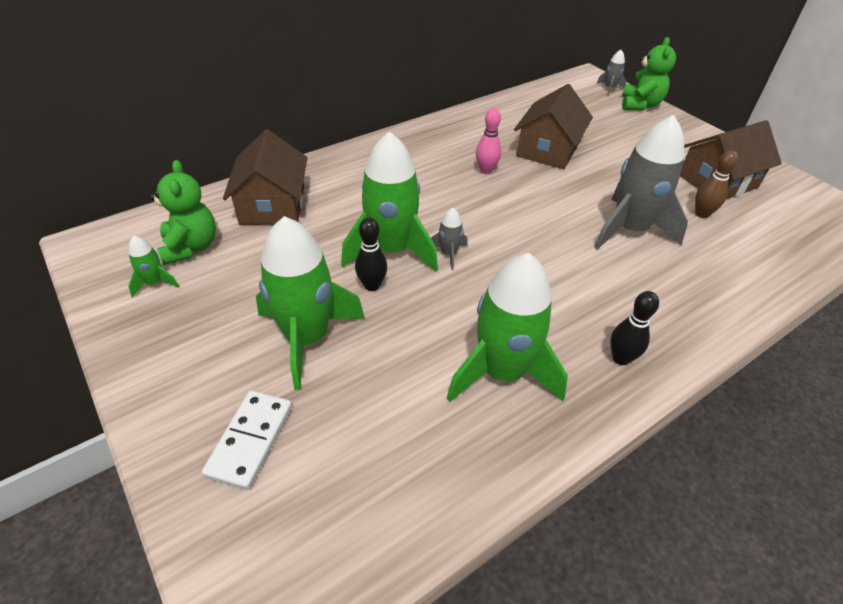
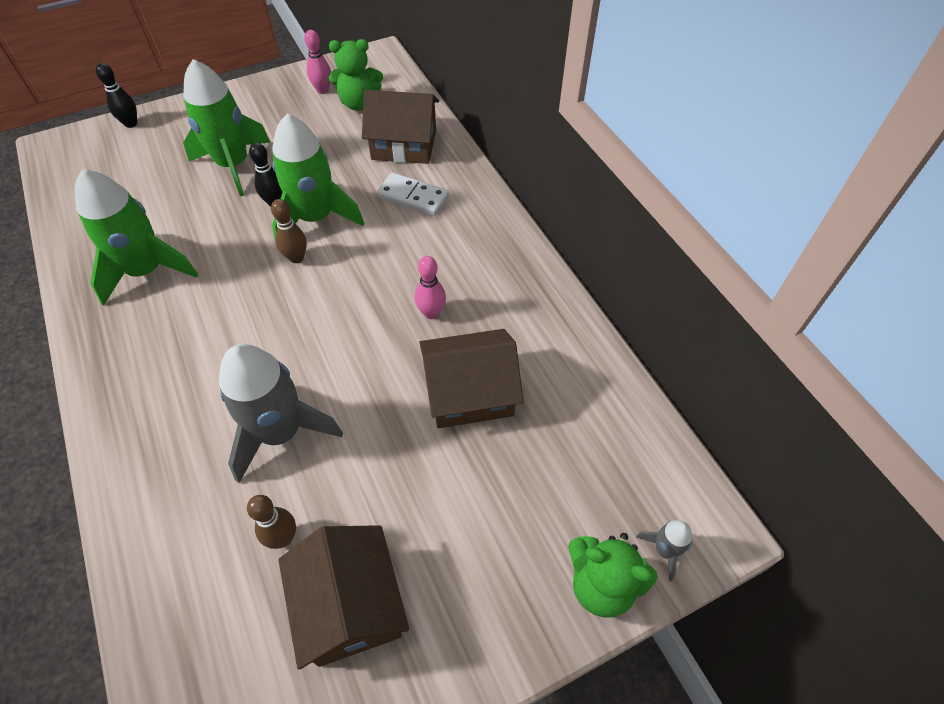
camera: 100 degrees right, 10 degrees up
green rocket [128,236,179,297] -> pink bowling pin [304,30,331,94]
white domino [202,390,292,490] -> white domino moved to [377,173,449,216]
grey rocket [431,208,468,270] -> brown bowling pin [271,199,307,263]
brown house [514,84,593,169] -> brown house turned 45 degrees counterclockwise [419,329,523,428]
black bowling pin [610,291,659,365] -> black bowling pin moved to [96,63,137,128]

